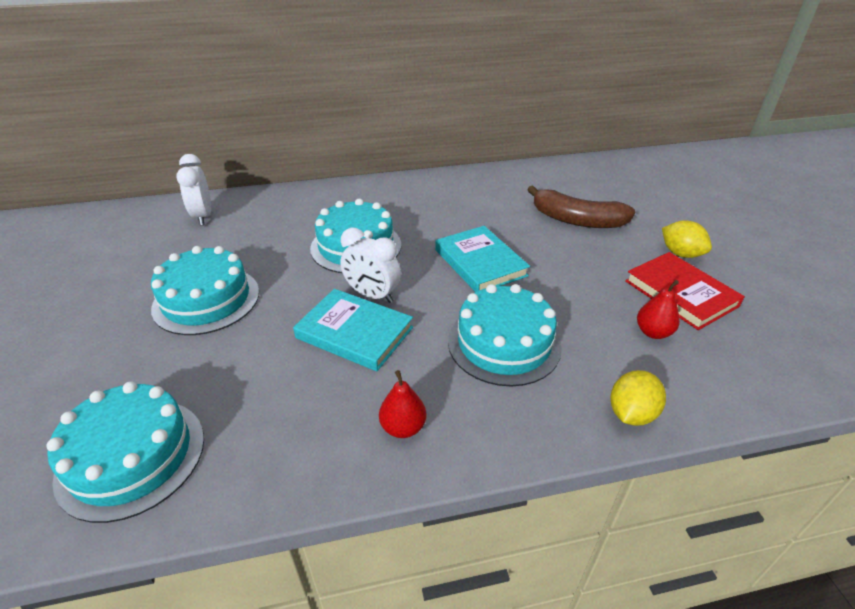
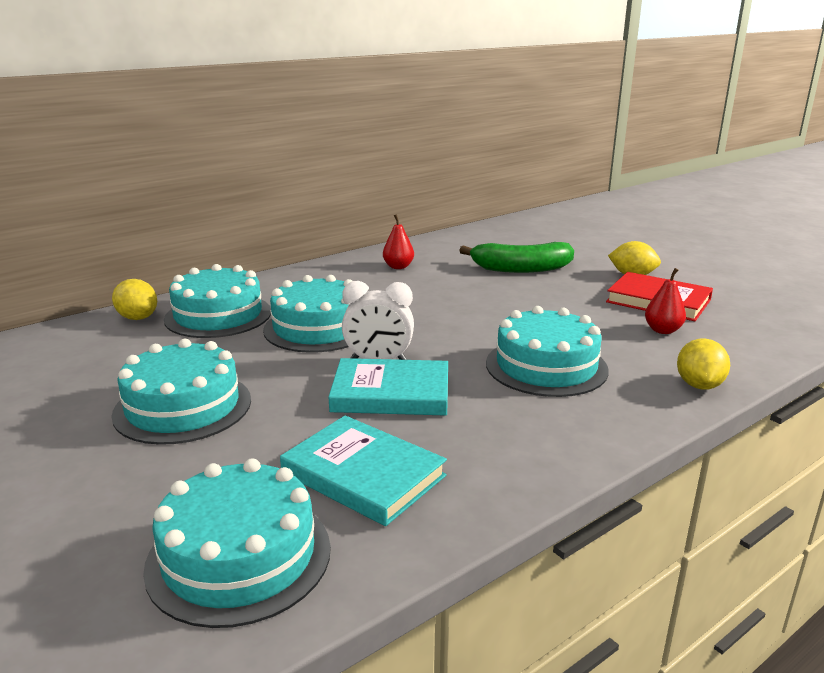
camera: 25 degrees left, 15 degrees down
white clock [176,154,211,225] -> none
red pear [379,370,426,438] -> red pear moved to [383,214,414,269]
turquoise book [435,226,530,292] -> turquoise book moved to [280,415,447,526]
brown banana [527,185,635,228] -> green banana [459,242,574,273]
none -> yellow lemon [112,279,157,320]
none -> turquoise cake [164,264,271,338]

